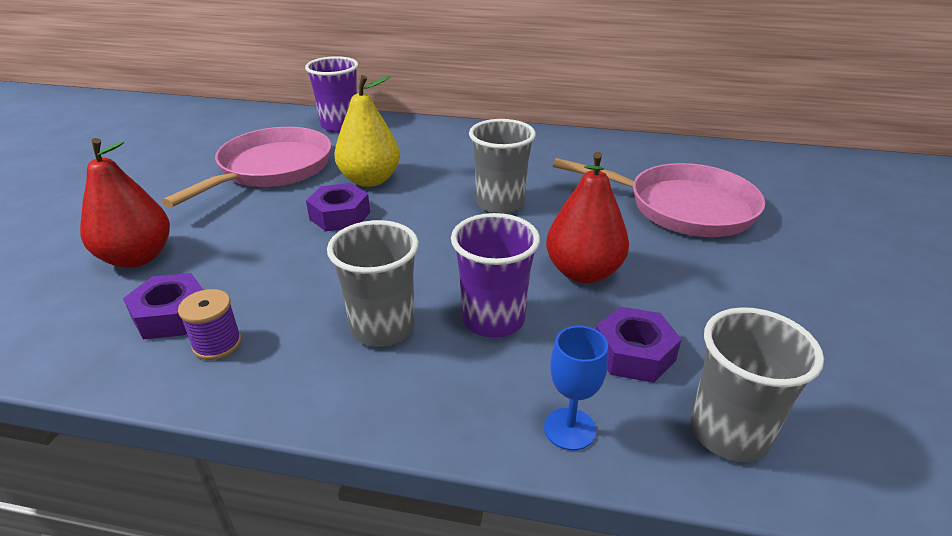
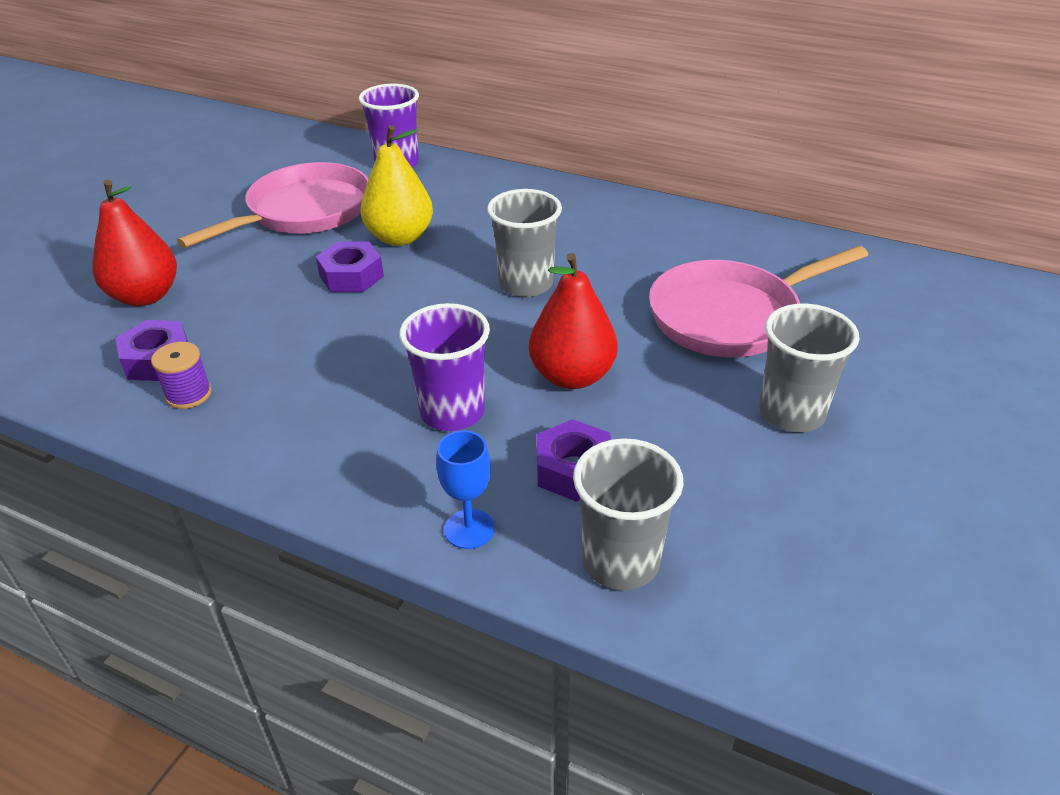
camera: 15 degrees right, 5 degrees up
grey cup [327,220,419,347] -> grey cup moved to [759,303,859,432]
pink pan [553,158,765,237] -> pink pan turned 120 degrees clockwise [649,246,868,357]

